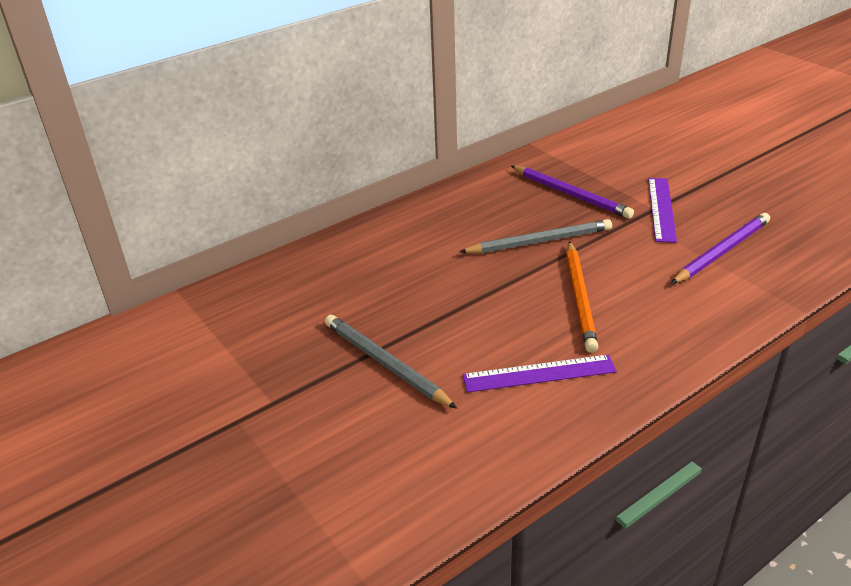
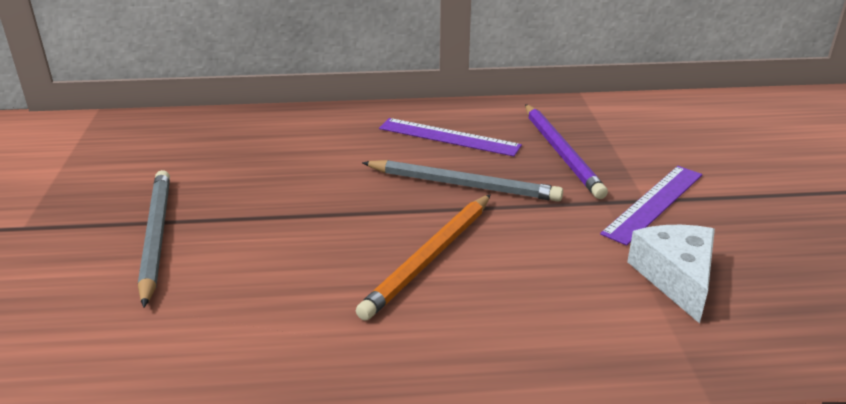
camera: 30 degrees right, 5 degrees down
purple ruler [463,355,617,392] -> purple ruler moved to [379,118,522,156]
purple pencil [671,213,770,284] -> white cheese [627,225,715,324]

